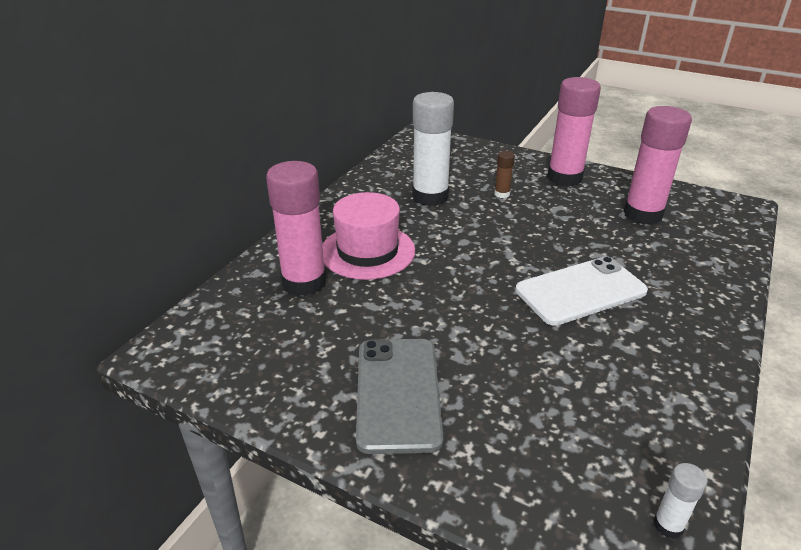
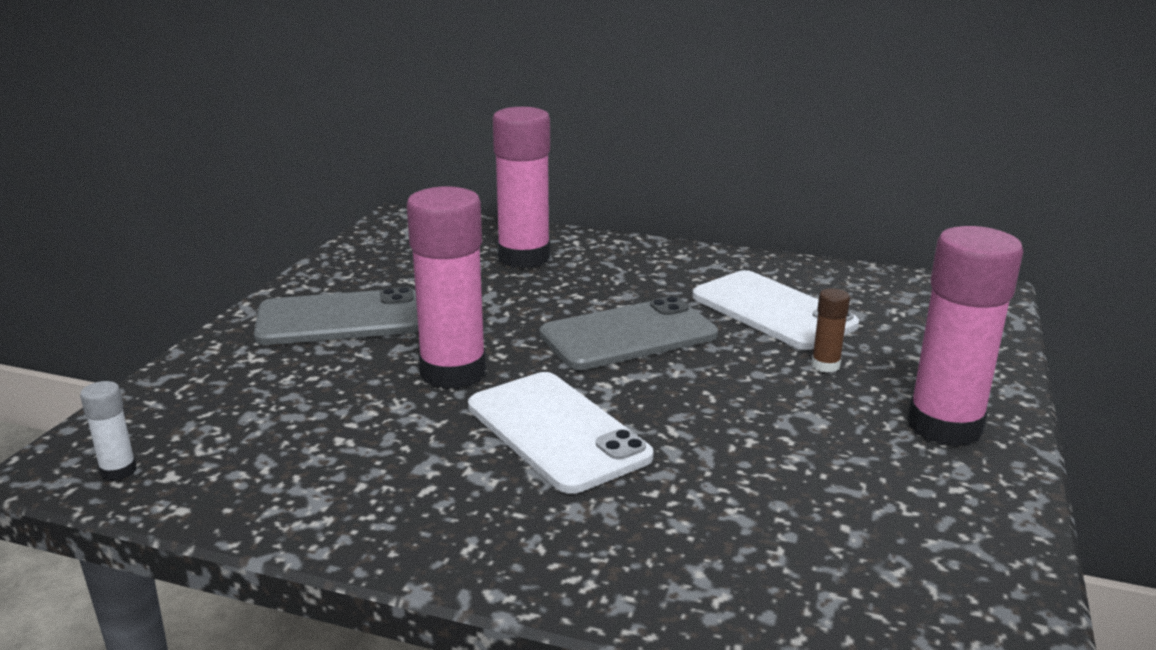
camera: 80 degrees right, 10 degrees down
pink hat [322,192,415,280] -> none
white glue stick [412,92,454,206] -> white phone [692,270,859,350]
pink glue stick [623,106,692,225] -> pink glue stick moved to [407,186,486,389]
none -> grey phone [539,296,718,370]

